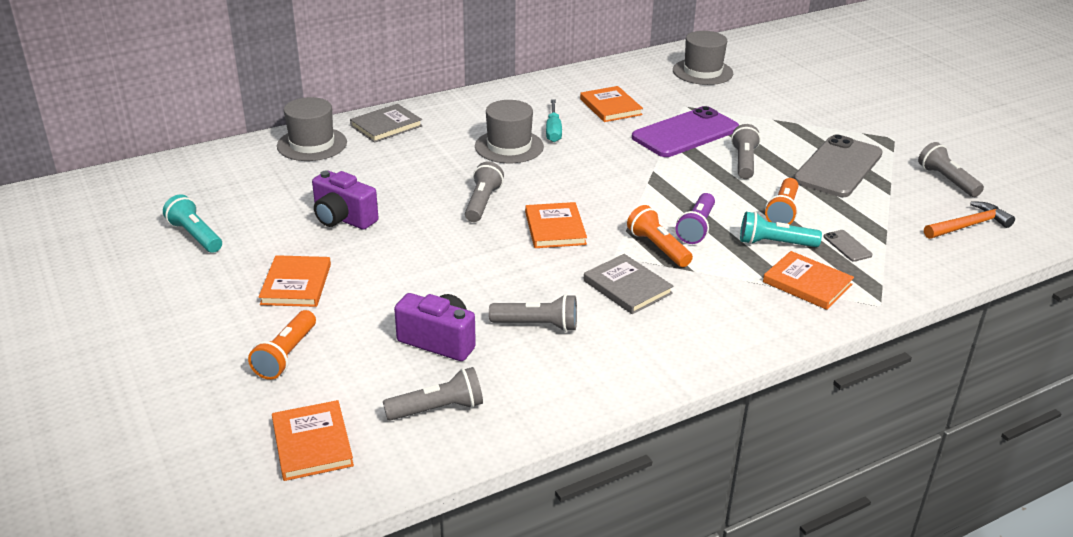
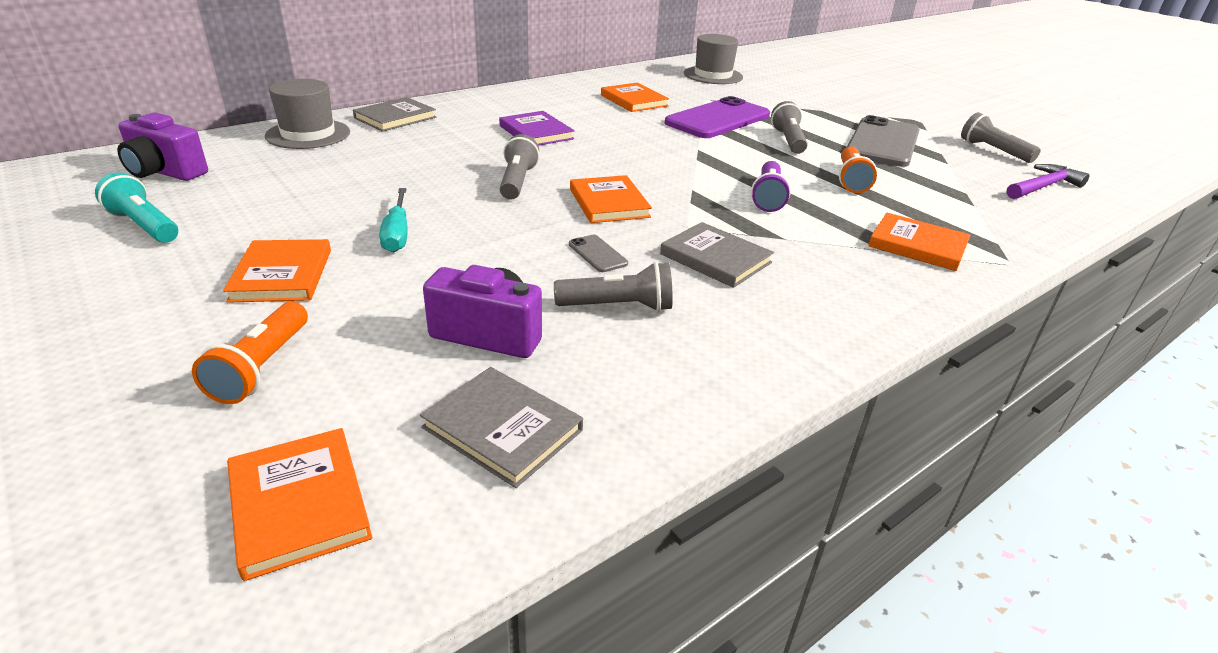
camera: 10 degrees left, 0 degrees up
purple camera [312,171,378,230] -> purple camera moved to [117,112,208,181]
grey flashlight [383,367,483,421] -> grey book [420,367,583,488]
grey hat [475,100,544,163] -> purple book [499,111,575,146]
turquoise screwdriver [546,99,562,142] -> turquoise screwdriver moved to [379,188,408,252]
orange flashlight [627,205,693,267] -> none
turquoise flashlight [740,212,822,247] -> none
grey phone [824,230,872,262] -> grey phone moved to [569,235,628,272]
orange hammer [924,201,1015,239] -> purple hammer [1007,164,1089,199]

